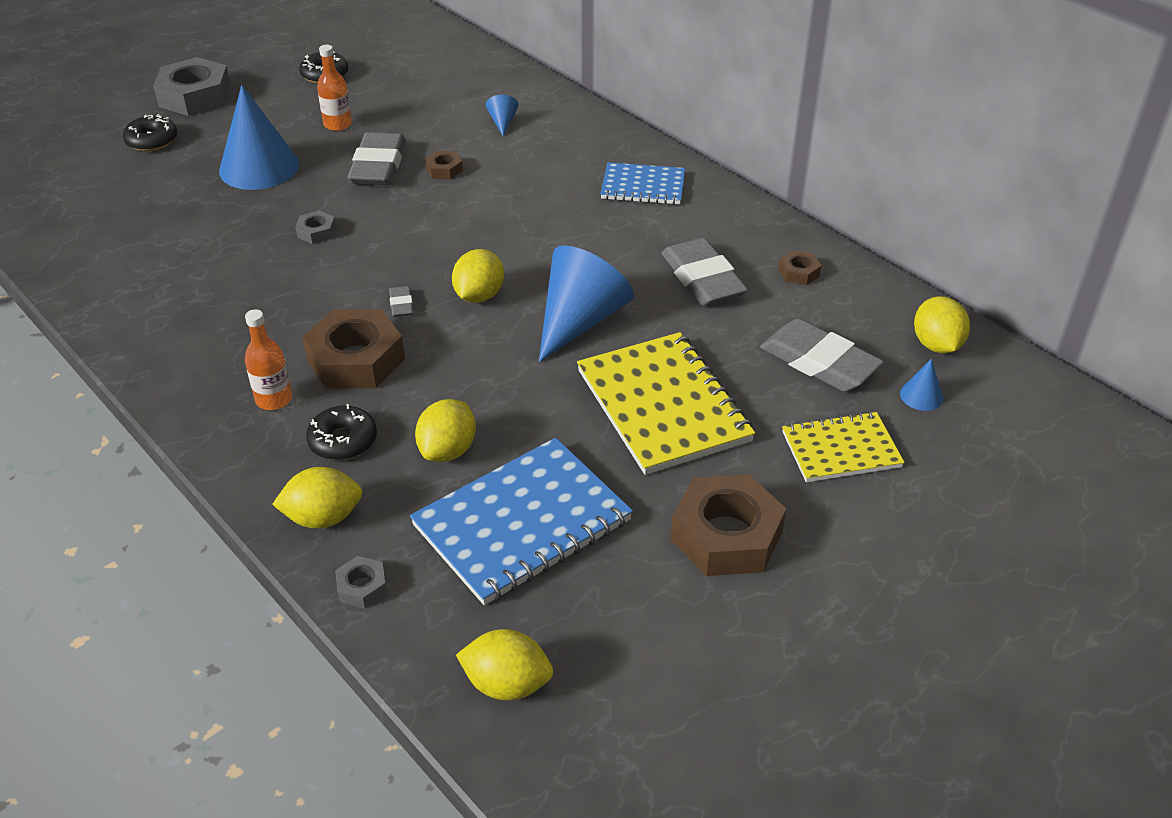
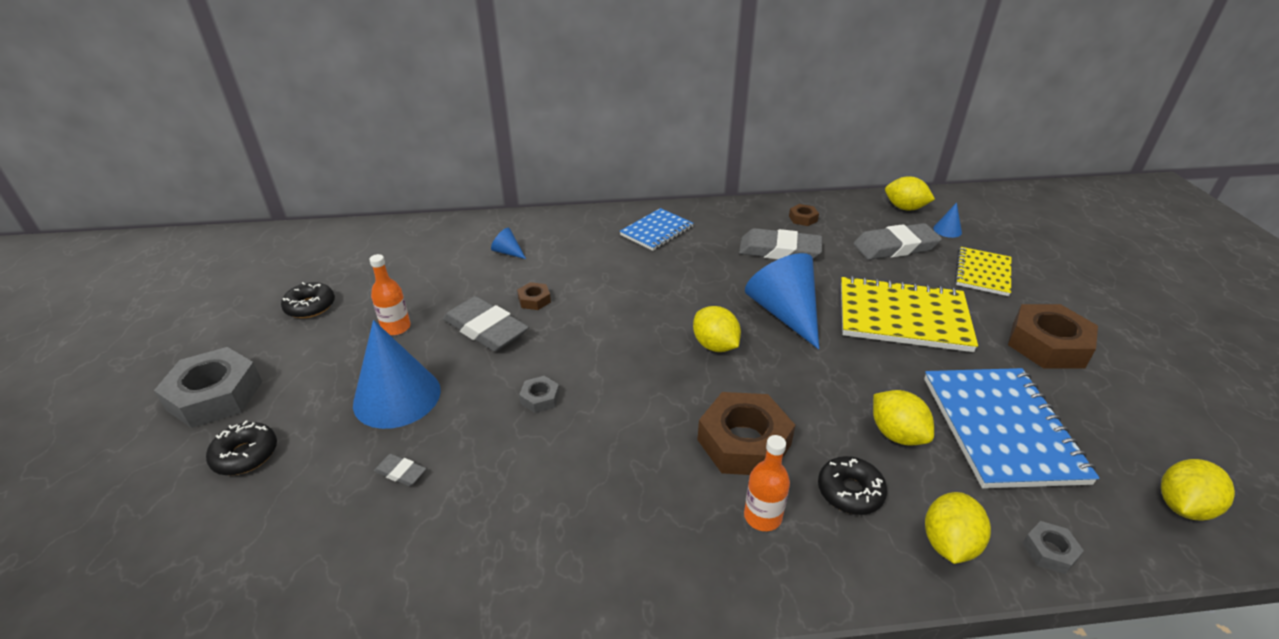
camera: 55 degrees left, 5 degrees down
grey eraser [389,286,413,317] -> grey eraser moved to [374,454,426,486]

